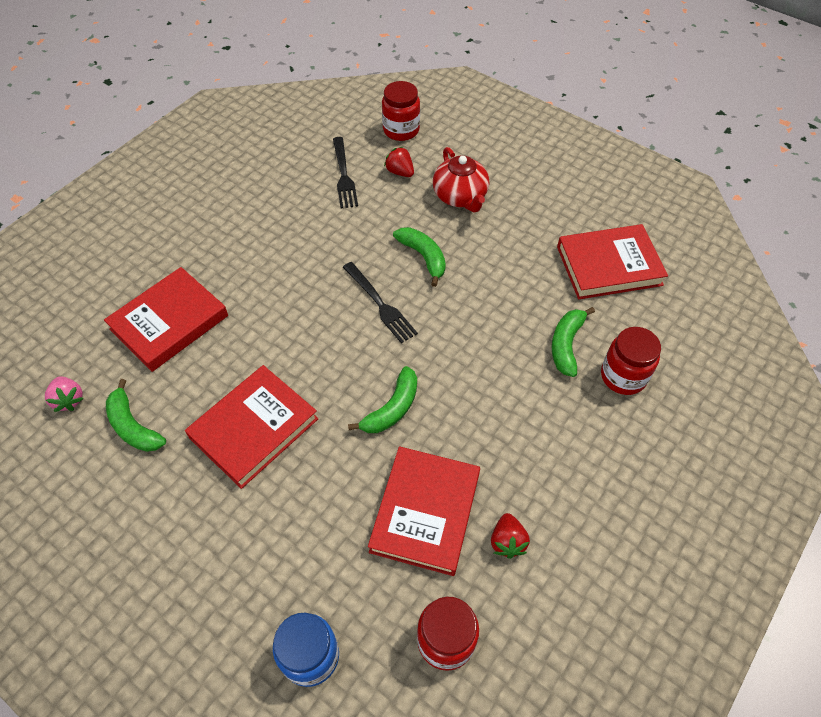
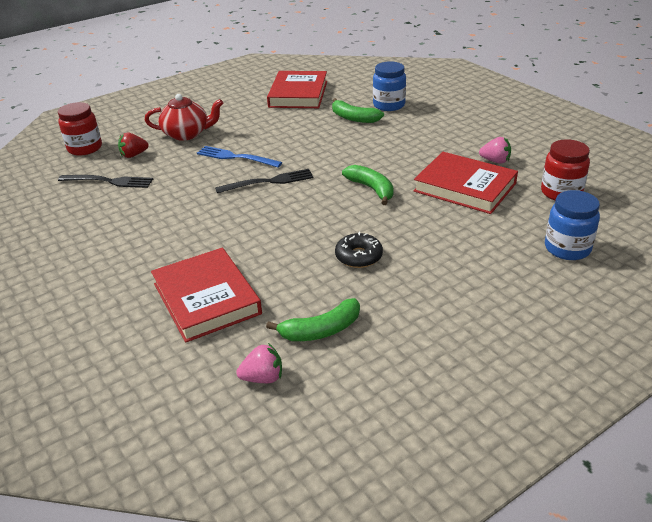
camera: 70 degrees left, 20 degrees down
red book [185,365,318,489] -> black donut [335,232,383,268]
green banana [393,227,446,287] -> blue fork [197,146,282,167]
red strawberry [491,513,530,559] -> pink strawberry [479,137,511,164]
red jar [601,327,661,395] -> blue jar [373,61,406,111]

